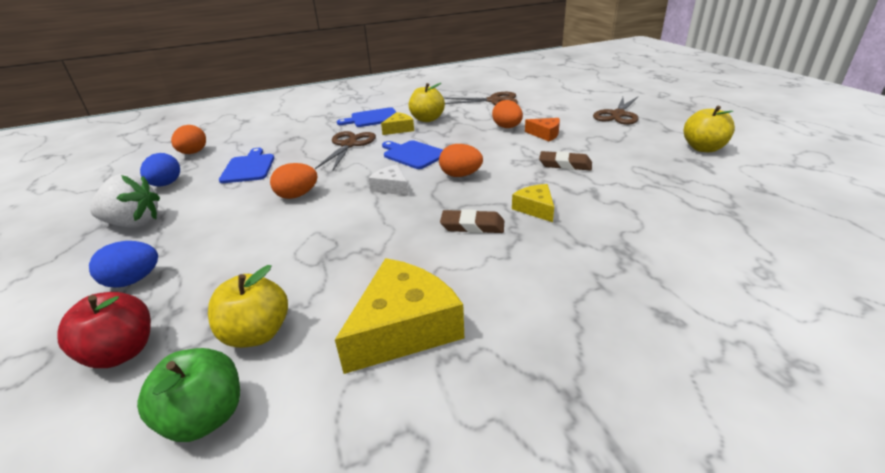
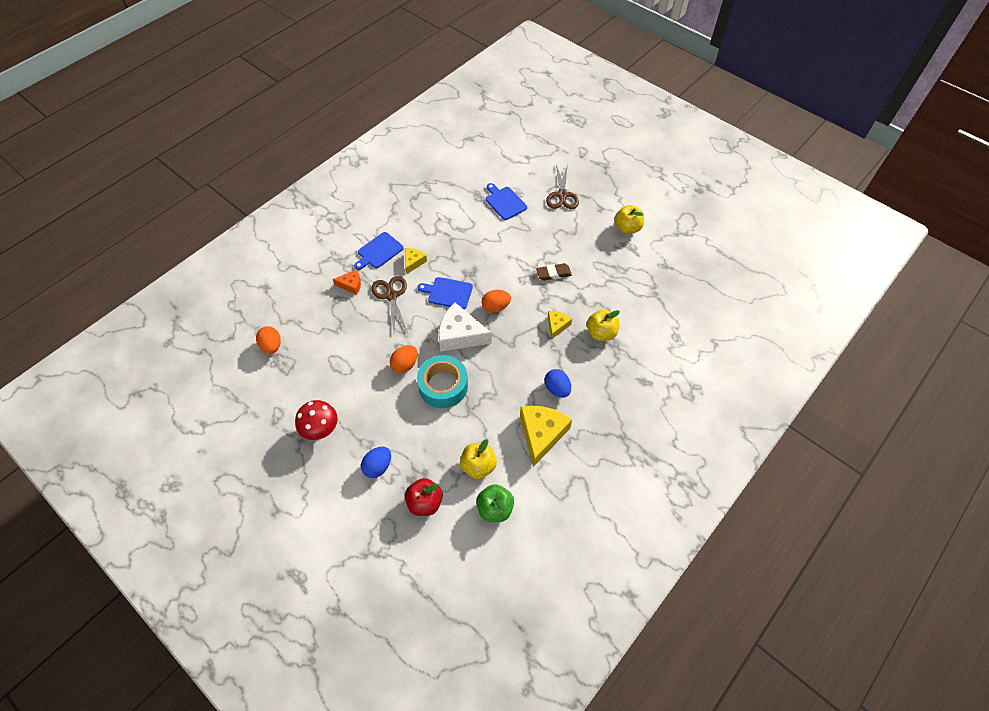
camera: 30 degrees left, 25 degrees up
white strawberry [90,174,160,228] -> red mushroom [295,400,338,440]
blue egg [140,153,180,186] -> blue egg moved to [545,369,571,398]
blue cutting board [219,148,274,183] -> blue cutting board moved to [486,183,527,220]
white cheese [368,164,409,196] -> white cheese [439,302,492,352], size x1.89
yellow apple [408,83,445,122] -> yellow apple moved to [587,309,620,341]
brown eraser [440,209,504,233] -> none
brown scissors [444,92,518,105] -> none
orange egg [492,100,523,128] -> none
yellow cheese [512,184,554,222] -> yellow cheese turned 75 degrees clockwise [548,311,572,339]
orange cheese [525,118,560,141] -> orange cheese moved to [333,270,361,295]
none -> turquoise tape [417,355,468,408]

